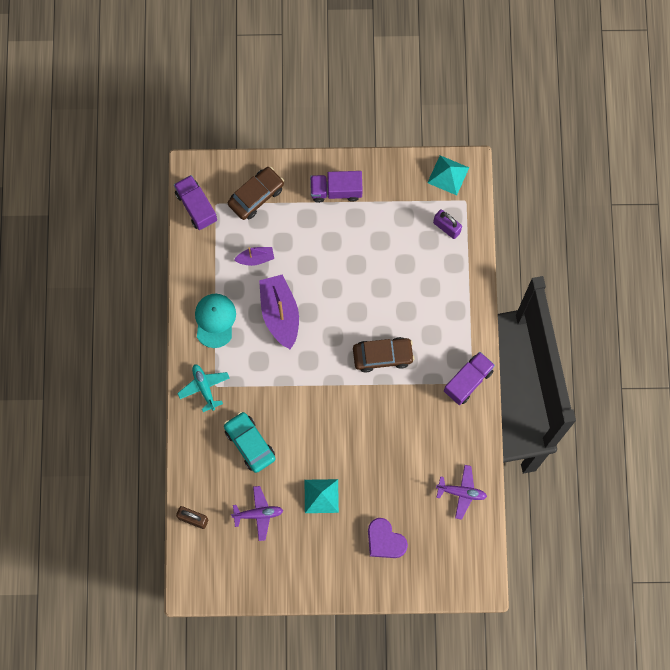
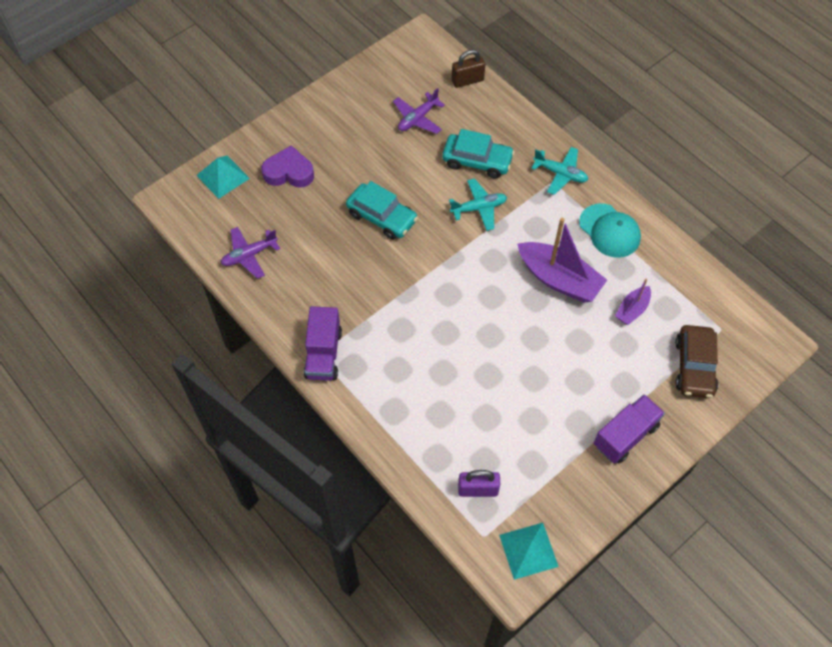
camera: 140 degrees right, 15 degrees down
purple truck [174,175,217,230] -> none
turquoise pyramid [305,479,339,513] -> turquoise pyramid moved to [196,155,250,199]
brown car [353,337,415,373] -> none
none -> turquoise car [346,181,418,240]
none -> turquoise plane [449,178,507,231]

